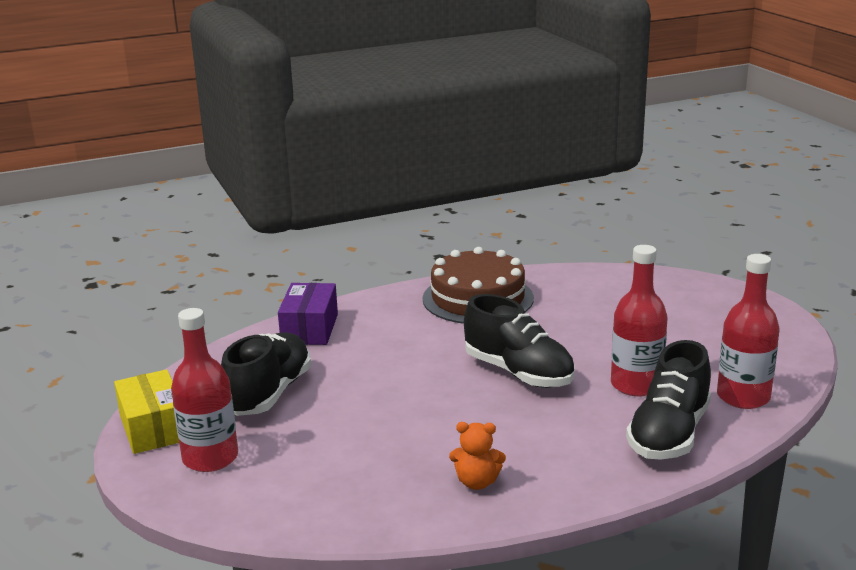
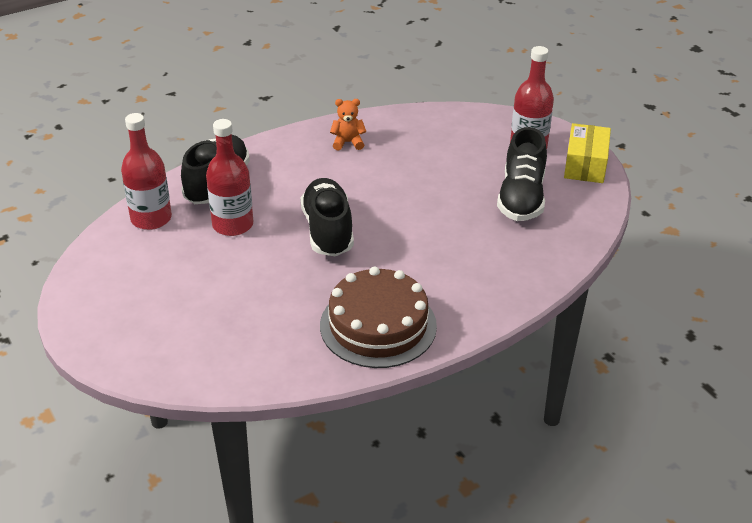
camera: 170 degrees right, 15 degrees up
yellow box [114,369,179,454] -> yellow box turned 45 degrees clockwise [564,123,611,183]
purple box [278,283,338,345] -> none
black shoe [464,294,575,388] -> black shoe turned 45 degrees clockwise [300,178,354,256]

